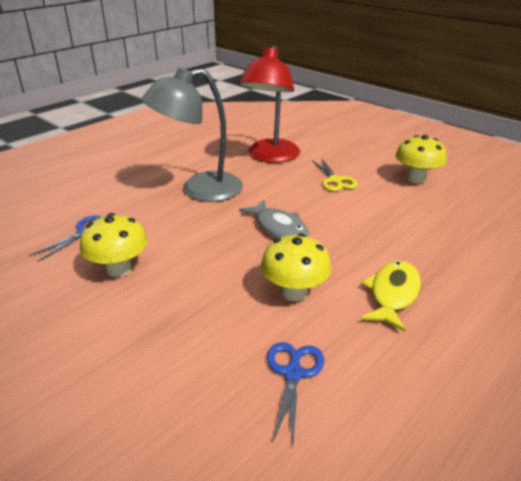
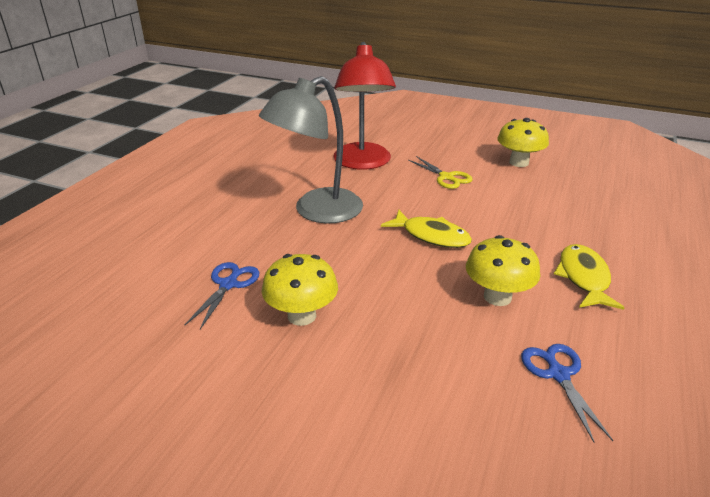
camera: 20 degrees left, 0 degrees up
grey fish [239,199,309,238] -> yellow fish [381,210,472,248]

